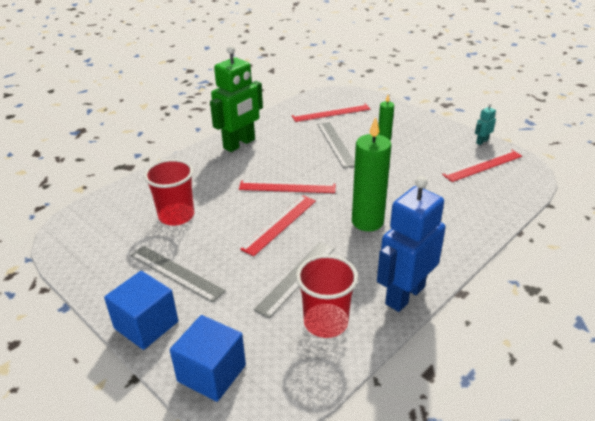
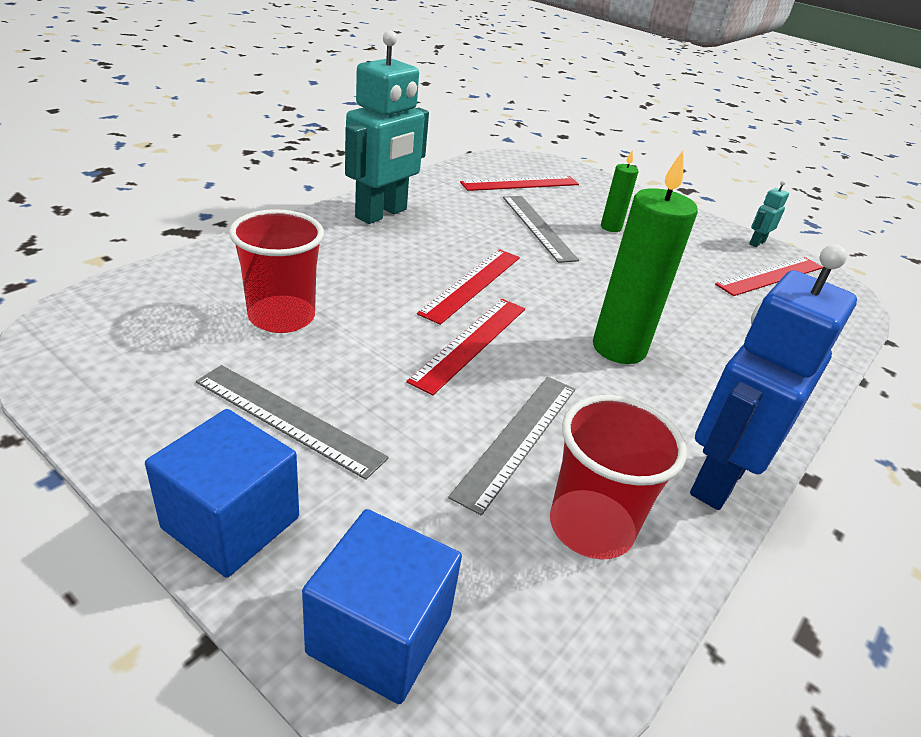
camera: 10 degrees left, 0 degrees up
green robot [210,46,263,152] -> turquoise robot [345,30,429,224]
red ruler [239,180,336,193] -> red ruler turned 60 degrees counterclockwise [417,249,520,325]

